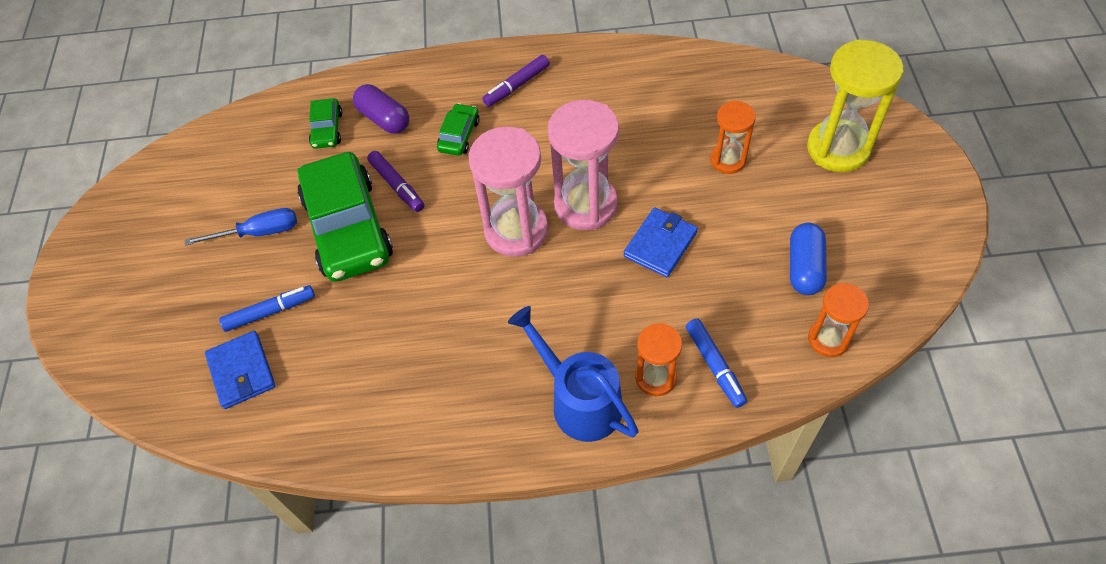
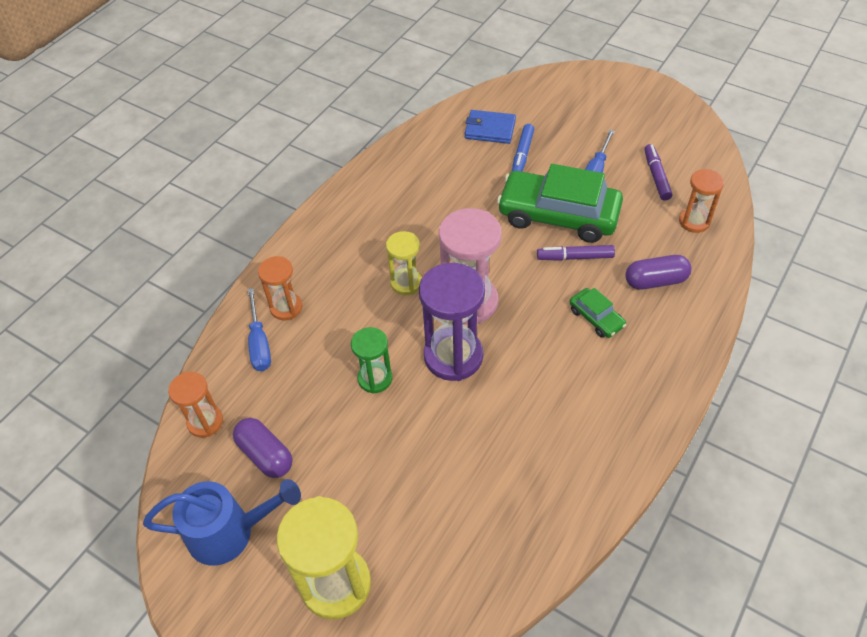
camera: 125 degrees right, 5 degrees down
green car [309,98,342,149] -> none
purple marker [482,55,550,107] -> purple marker moved to [644,144,673,201]
blue watering can [508,306,639,442] -> blue watering can moved to [143,479,301,566]
pink hourglass [548,100,619,230] -> purple hourglass [419,263,485,381]
blue wallet [624,208,698,277] -> green hourglass [351,327,392,394]
blue marker [686,318,747,408] -> blue screwdriver [247,288,271,371]
orange hourglass [710,101,756,174] -> orange hourglass moved to [679,169,724,233]
blue capsule [790,223,827,295] -> purple capsule [233,418,293,478]
none -> yellow hourglass [386,231,422,295]

